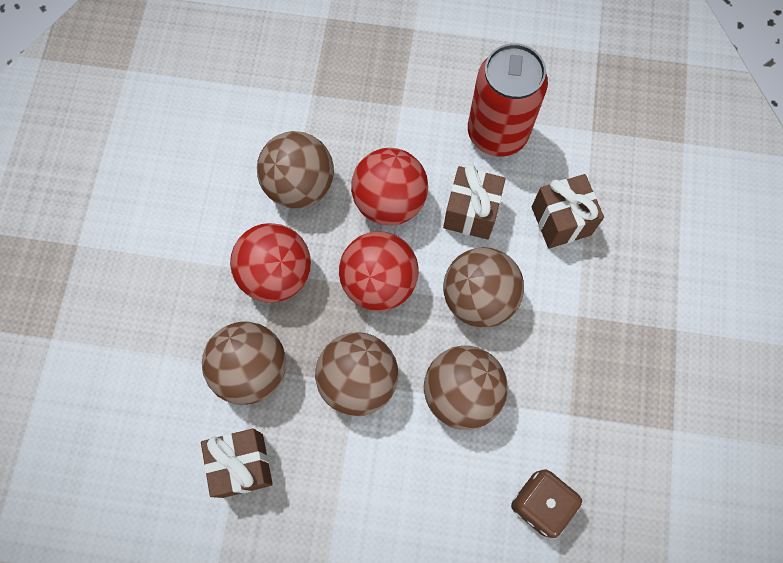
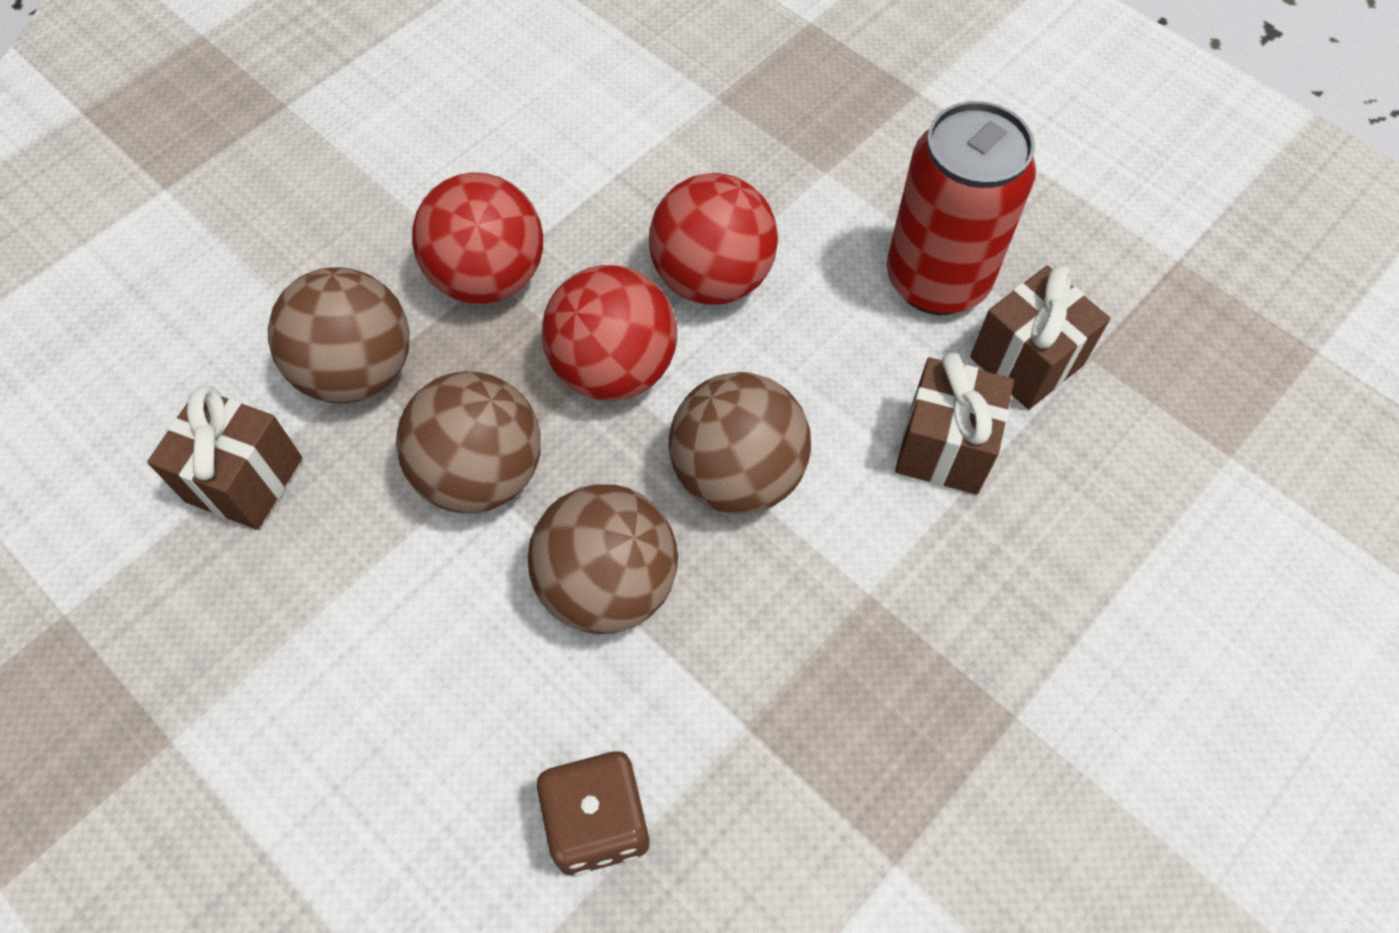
camera: 35 degrees right, 10 degrees down
brown ball [257,131,334,209] -> none
brown gift [443,165,506,240] -> brown gift moved to [970,265,1110,409]

